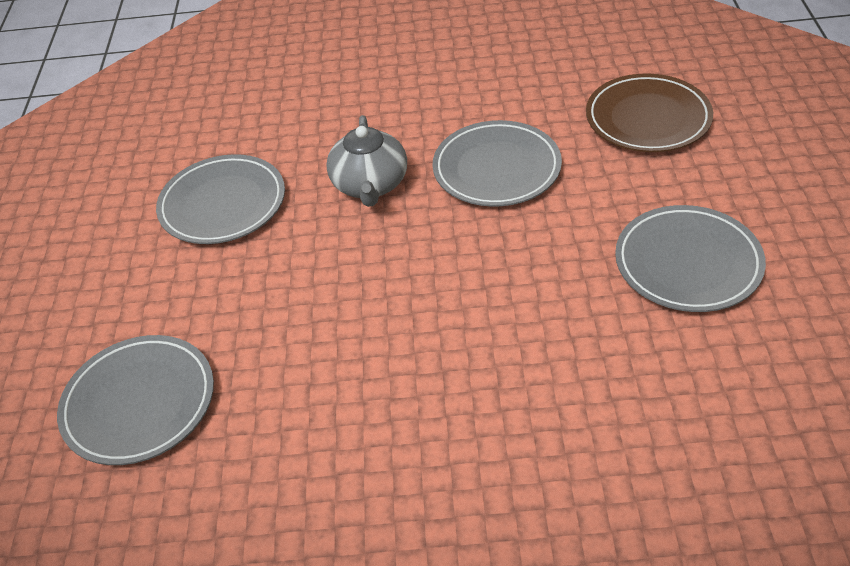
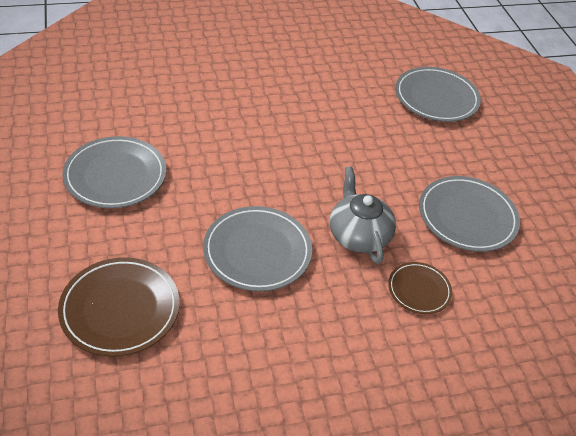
camera: 160 degrees right, 0 degrees up
none -> brown plate [388,262,452,314]

